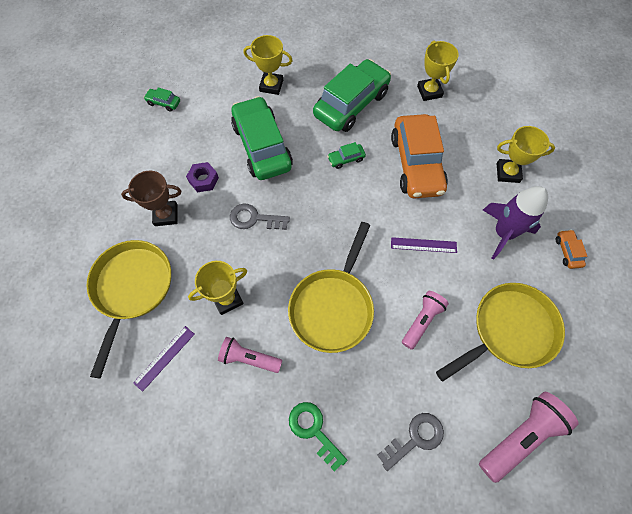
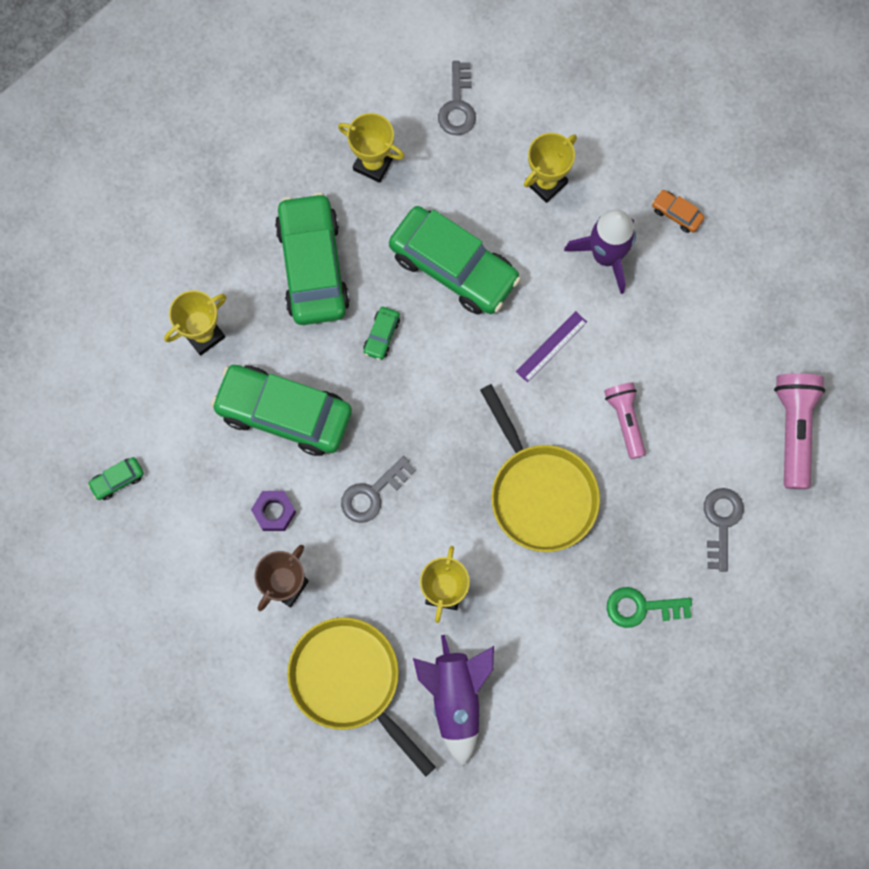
camera: 50 degrees left, 10 degrees up
purple ruler [133,326,195,392] -> purple rocket [413,635,494,766]
pink flashlight [218,337,282,373] -> none
orange car [391,114,448,199] -> green car [389,206,521,314]
yellow pan [436,283,565,382] -> none
none -> grey key [438,61,476,136]

